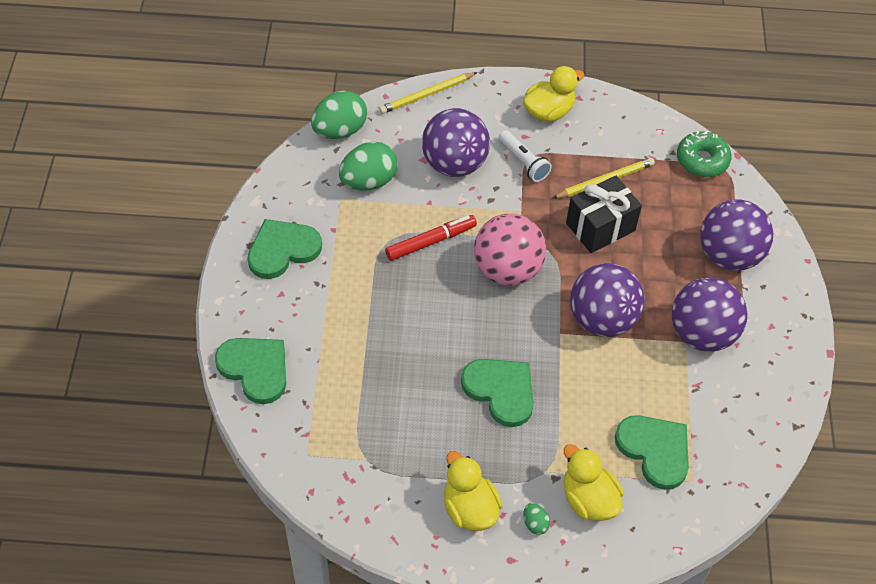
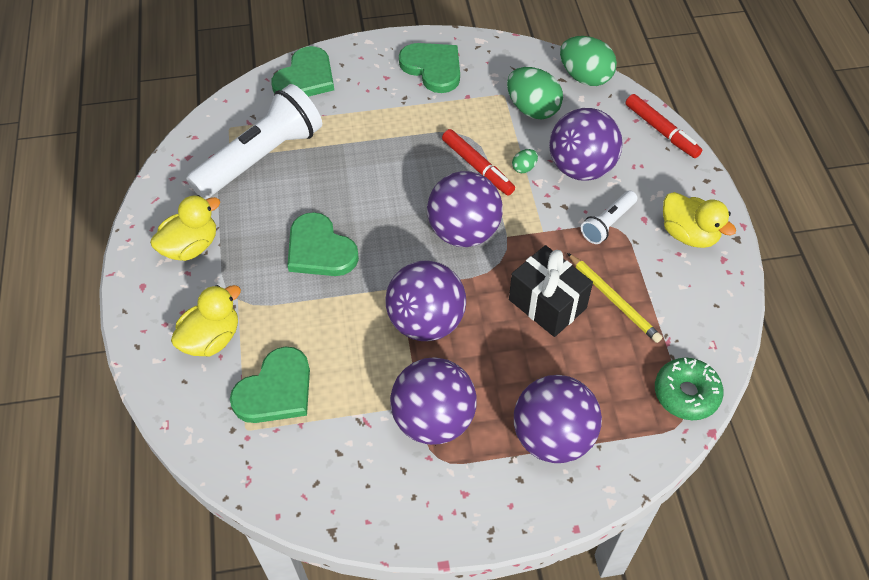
camera: 80 degrees right, 0 degrees up
yellow pencil [379,72,477,114] -> red marker [626,94,702,158]
green heart [461,359,534,427] -> green heart turned 105 degrees clockwise [287,212,359,276]
pink ball [474,213,546,286] -> purple ball [427,171,503,247]
green egg [523,503,550,535] -> green egg moved to [512,149,538,173]
none -> white flashlight [187,84,322,199]

